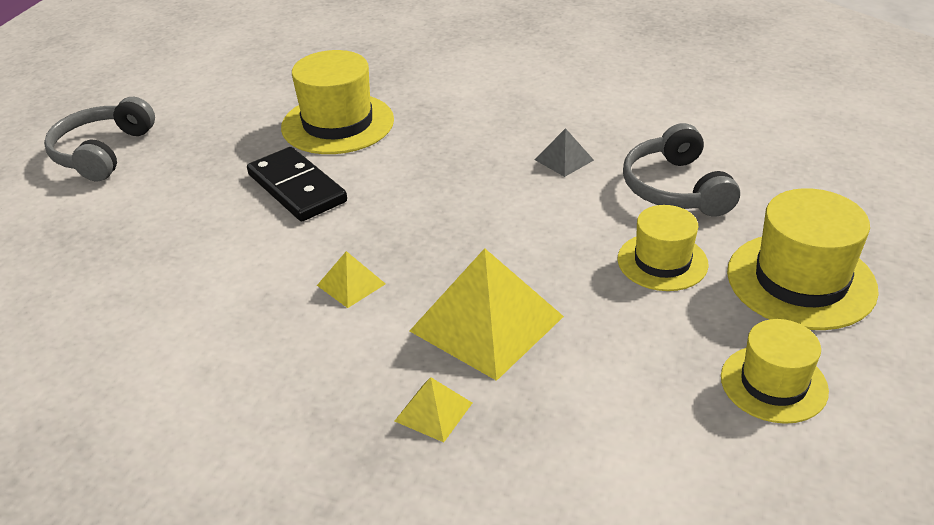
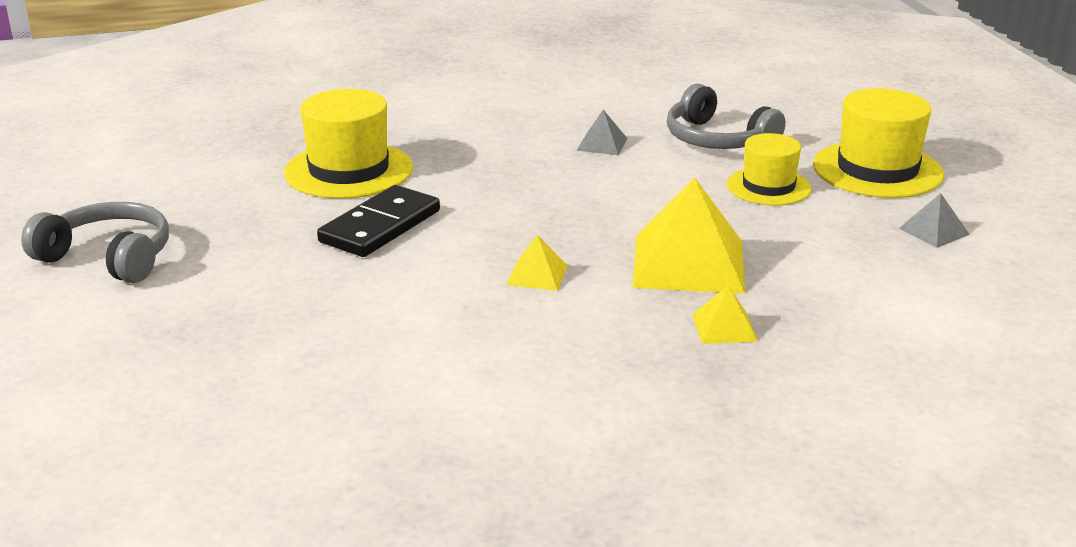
camera: 35 degrees left, 10 degrees down
grey headphones [44,97,155,181] -> grey headphones turned 135 degrees clockwise [21,202,169,283]
black domino [247,147,347,221] -> black domino turned 75 degrees counterclockwise [317,185,440,257]
yellow hat [721,319,829,424] -> grey pyramid [899,193,970,248]

